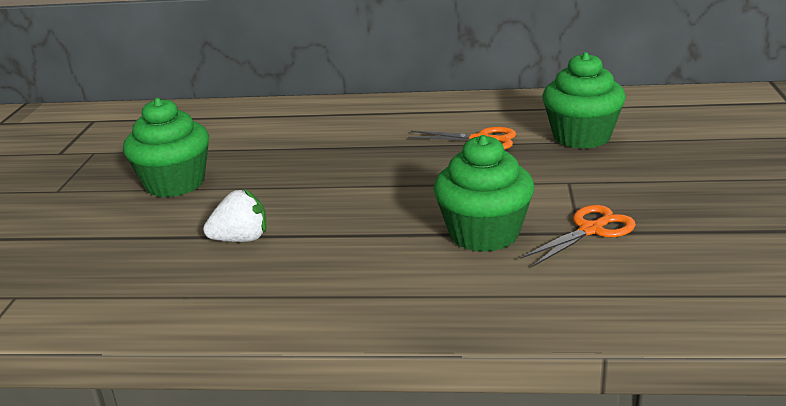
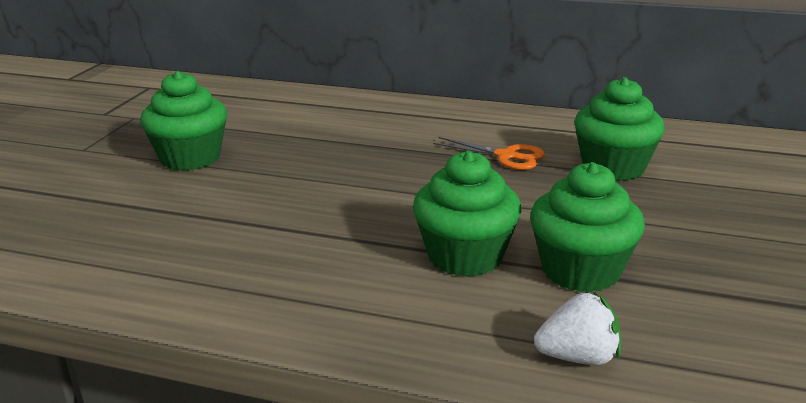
camera: 10 degrees right, 0 degrees up
white strawberry [203,189,267,242] -> white strawberry moved to [534,292,621,365]
orange scissors [520,205,636,267] -> green cupcake [530,162,645,292]

